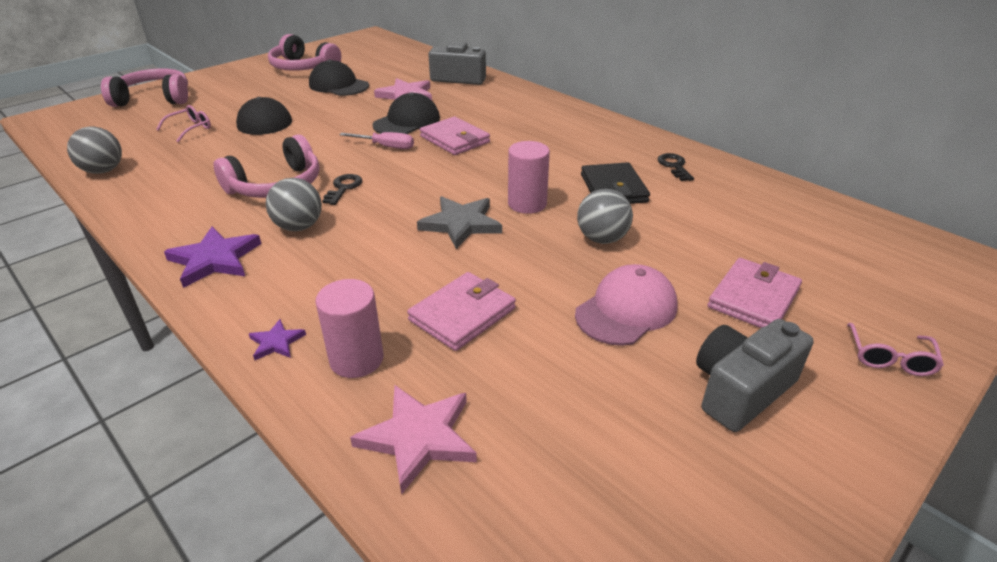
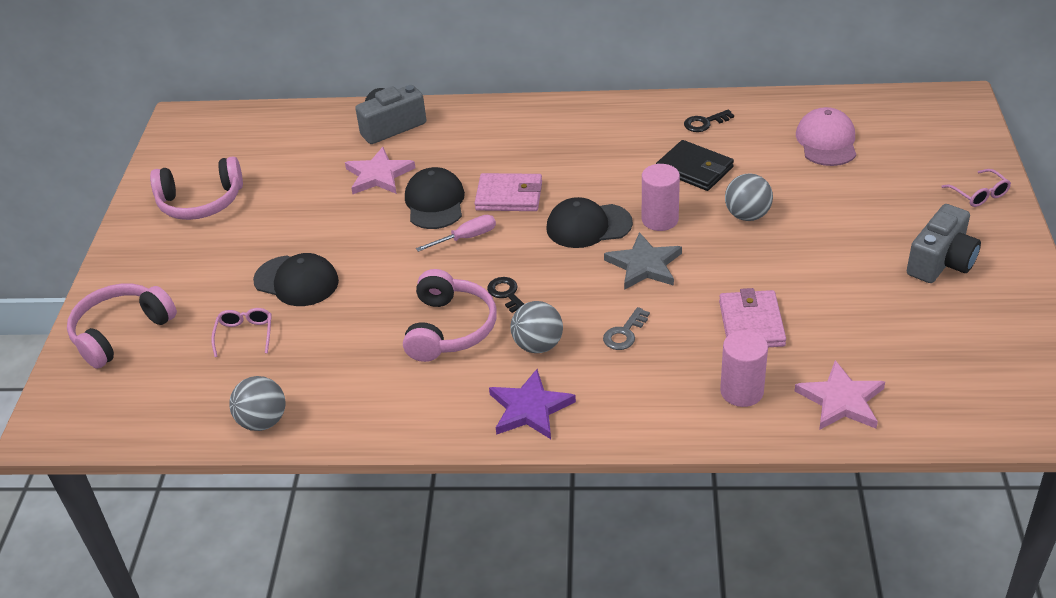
camera: 40 degrees left, 5 degrees up
purple star [249,319,306,360] -> none
black cap [309,60,369,96] -> black cap moved to [547,197,633,248]
pink cap [575,264,678,346] -> pink cap moved to [796,107,856,166]
black key [657,153,694,181] -> black key turned 60 degrees counterclockwise [684,109,734,132]
grey camera [696,319,814,432] -> grey camera turned 150 degrees counterclockwise [907,204,981,283]
pink wallet [708,258,802,328] -> none
none -> grey key [603,307,650,350]

